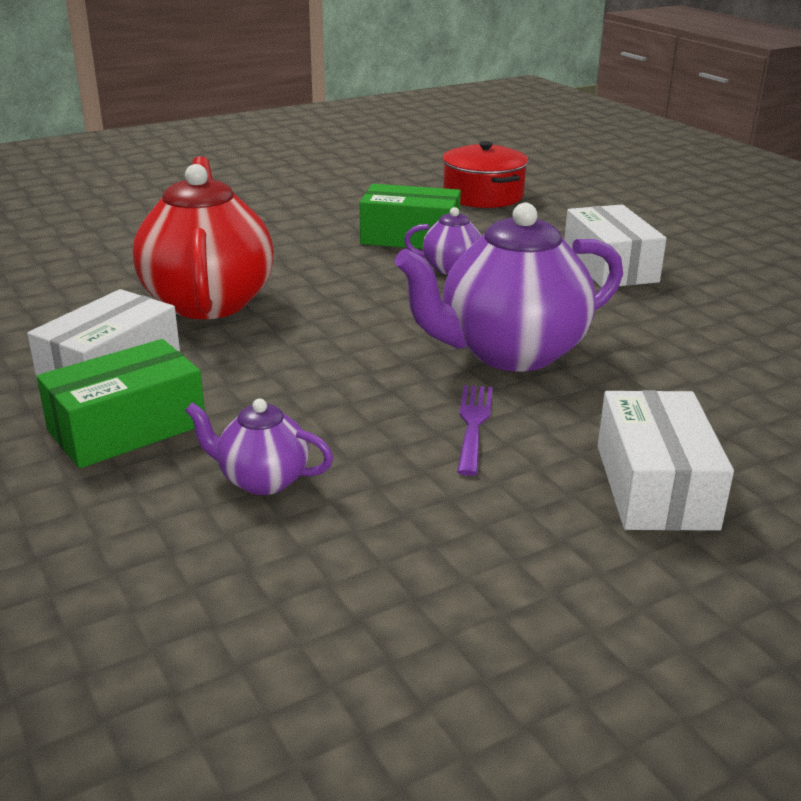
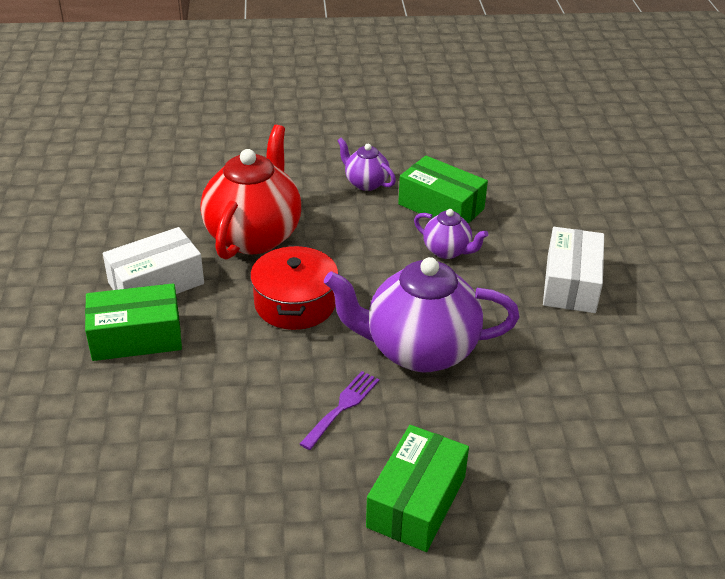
camera: 25 degrees right, 10 degrees up
purple teapot [185,399,333,495] -> purple teapot moved to [337,137,396,191]
red pot [442,141,528,208] -> red pot moved to [250,245,338,330]
white box [598,390,734,531] -> green box [366,425,469,552]

